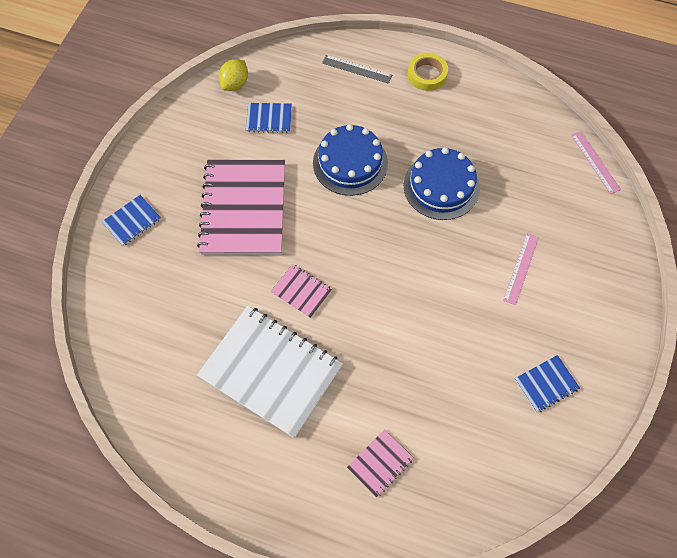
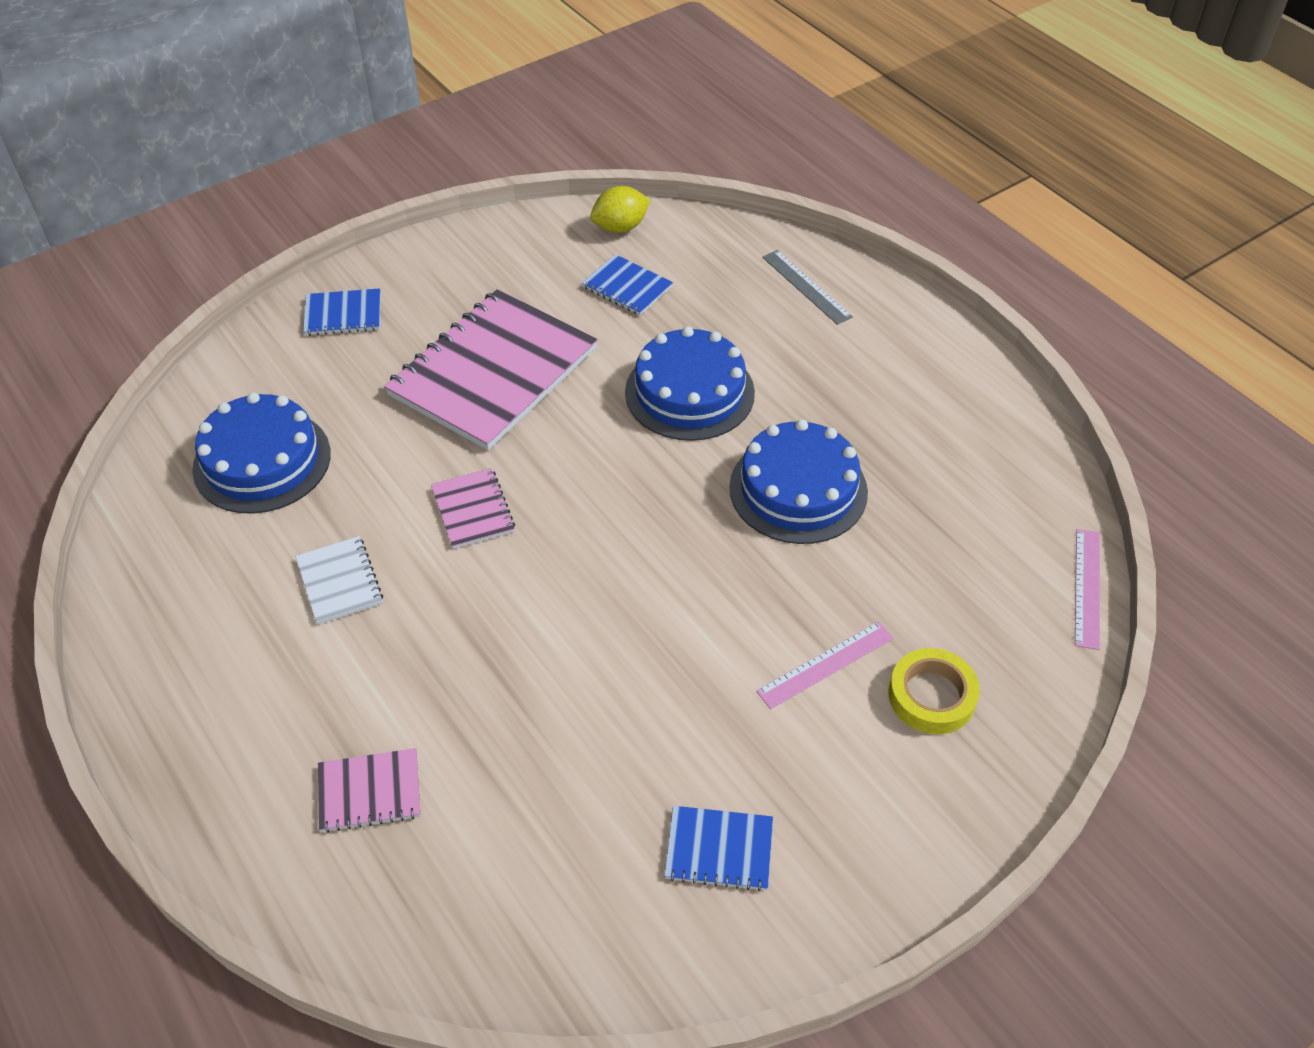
camera: 35 degrees right, 15 degrees down
white notebook [197,306,343,438] -> white notebook [295,536,383,625], size x0.44
yellow tape [408,53,448,91] -> yellow tape moved to [888,648,980,734]
none -> blue cake [192,392,331,514]

